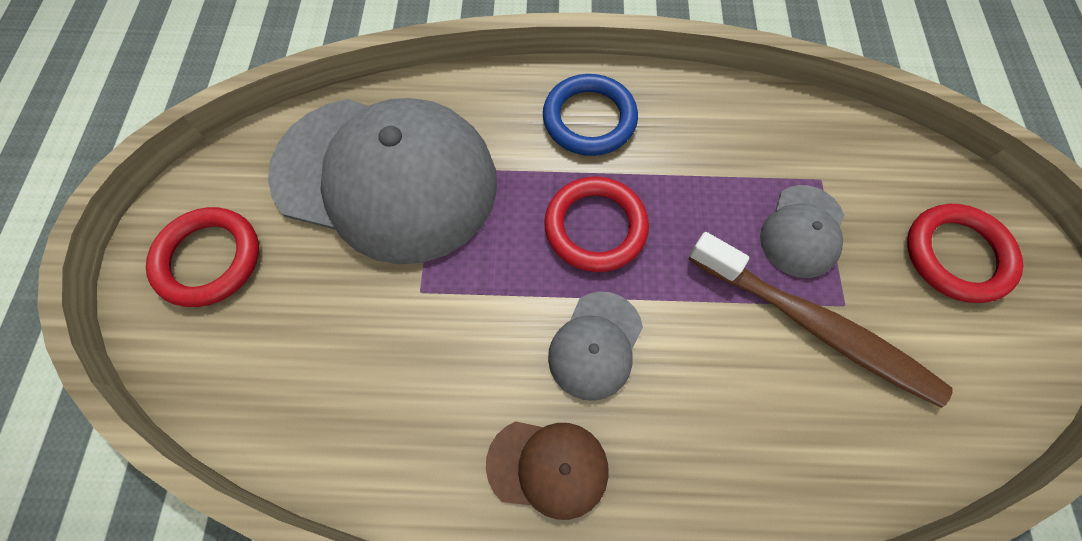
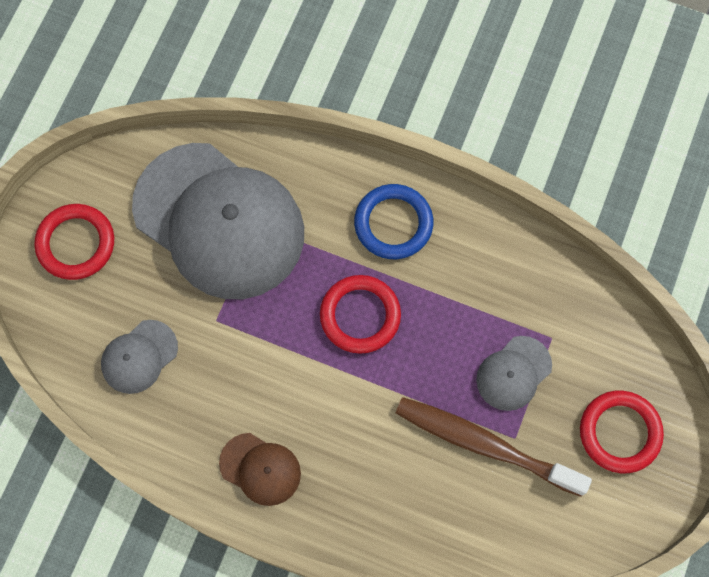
camera: 20 degrees right, 5 degrees up
grey cap [548,292,643,401] -> grey cap moved to [101,320,178,394]
brown toothbrush [689,232,953,408] -> brown toothbrush turned 150 degrees clockwise [396,397,592,497]

